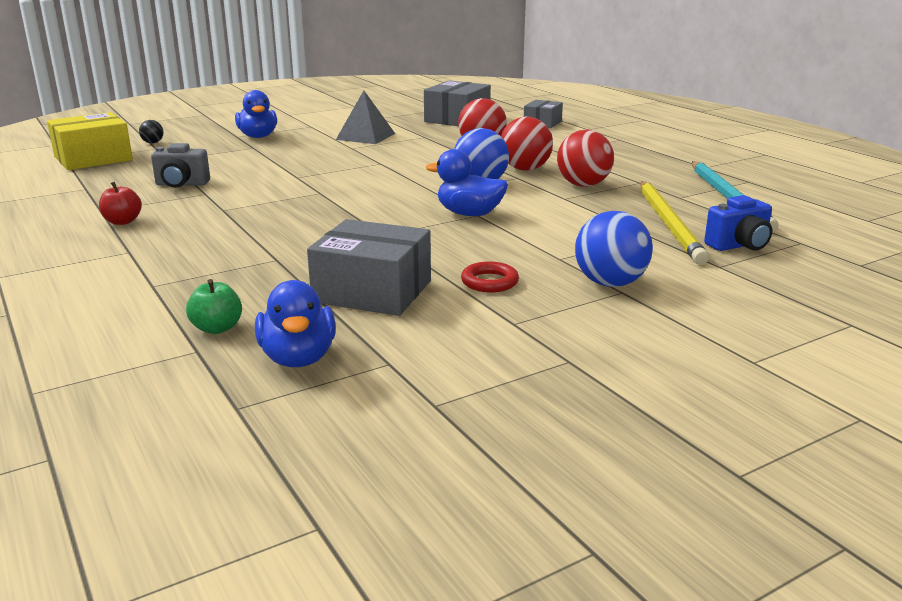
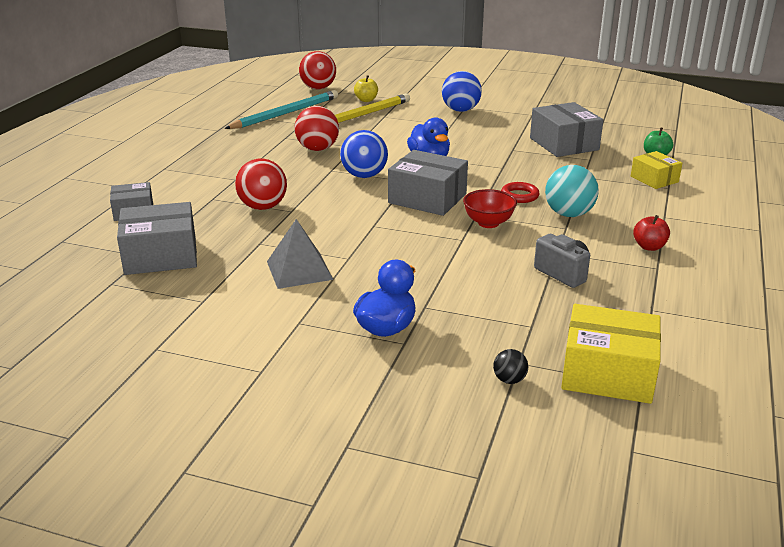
camera: 130 degrees left, 5 degrees up
blue duck [255,280,336,367] -> none
red ring [461,261,519,292] -> red ring moved to [501,182,540,203]
red ball [501,117,553,171] -> red ball moved to [299,51,336,89]
blue camera [704,195,772,251] -> yellow apple [354,75,378,102]
none -> grey box [388,150,468,216]
none -> red bowl [463,189,517,228]
none -> turquoise ball [545,165,599,217]
none -> yellow box [631,151,682,189]

